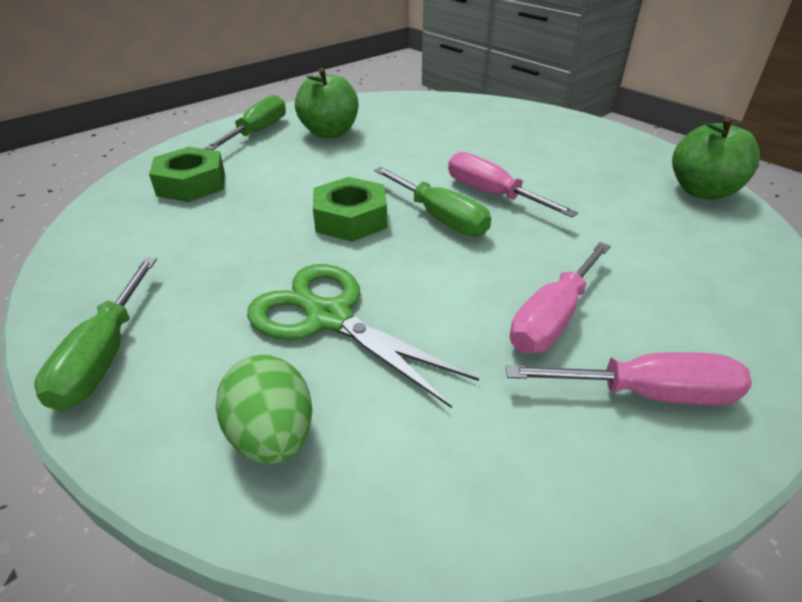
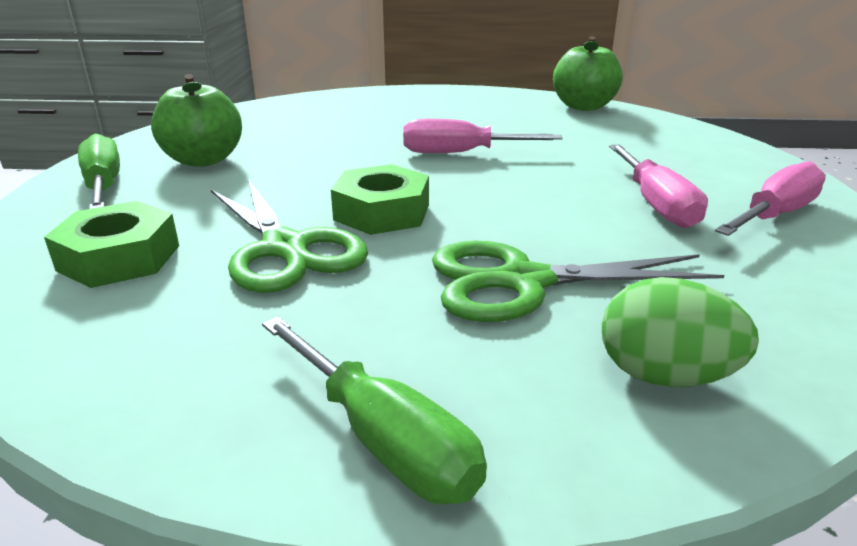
camera: 45 degrees left, 10 degrees down
green screwdriver [374,167,491,237] -> none
none -> green scissors [211,179,368,293]

